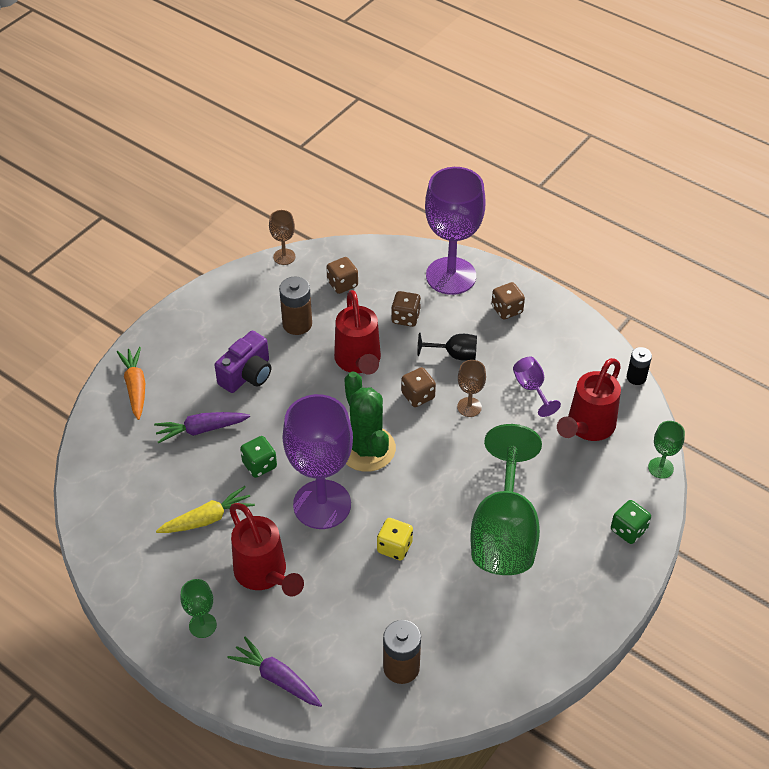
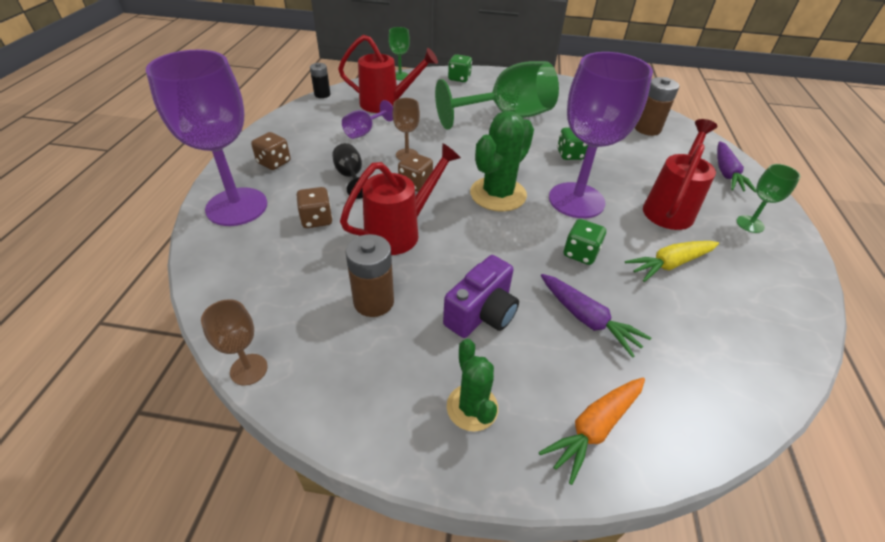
camera: 120 degrees left, 5 degrees down
yellow carrot [156,486,255,533] -> yellow carrot turned 60 degrees counterclockwise [625,241,719,282]
purple camera [214,331,271,393] -> purple camera turned 120 degrees clockwise [443,255,519,338]
brown dice [326,257,358,294] -> none
yellow dice [377,518,413,560] -> green dice [557,127,588,160]
none -> green cactus [447,339,498,432]

